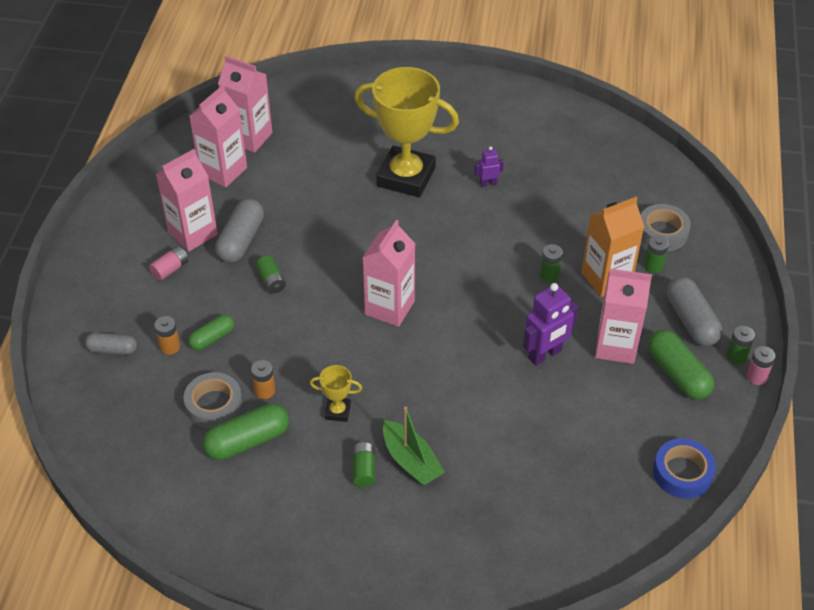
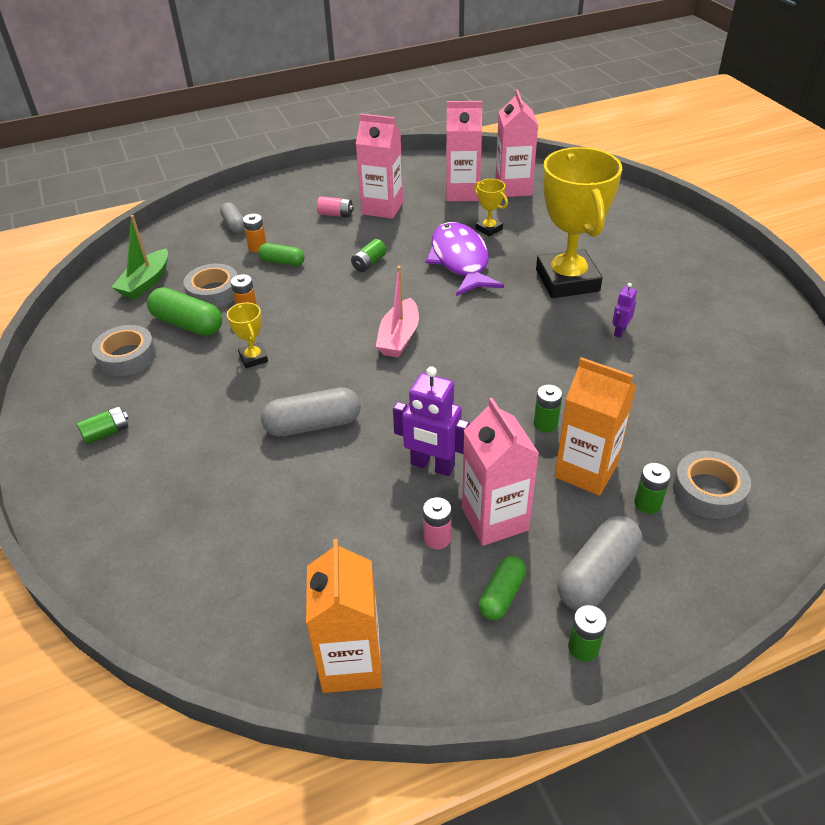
camera: 60 degrees right, 5 degrees down
grey capsule [215,199,264,263] -> grey capsule moved to [261,387,361,437]
green battery [353,442,375,488] -> green battery moved to [76,406,129,445]
pink carton [362,220,415,327] -> pink boat [376,266,419,357]
green boat [383,406,445,486] -> green boat moved to [112,215,168,300]
purple robot [474,146,504,187] -> purple robot turned 105 degrees counterclockwise [612,283,637,337]
green capsule [647,330,714,400] -> green capsule [479,556,526,620], size x0.62
blue tape [653,438,716,499] -> orange carton [306,539,382,693]
pink battery [746,346,775,385] -> pink battery moved to [423,497,452,549]
none -> grey tape [92,325,156,376]
none -> purple fish [425,222,504,296]
none -> yellow trophy [474,179,508,237]

